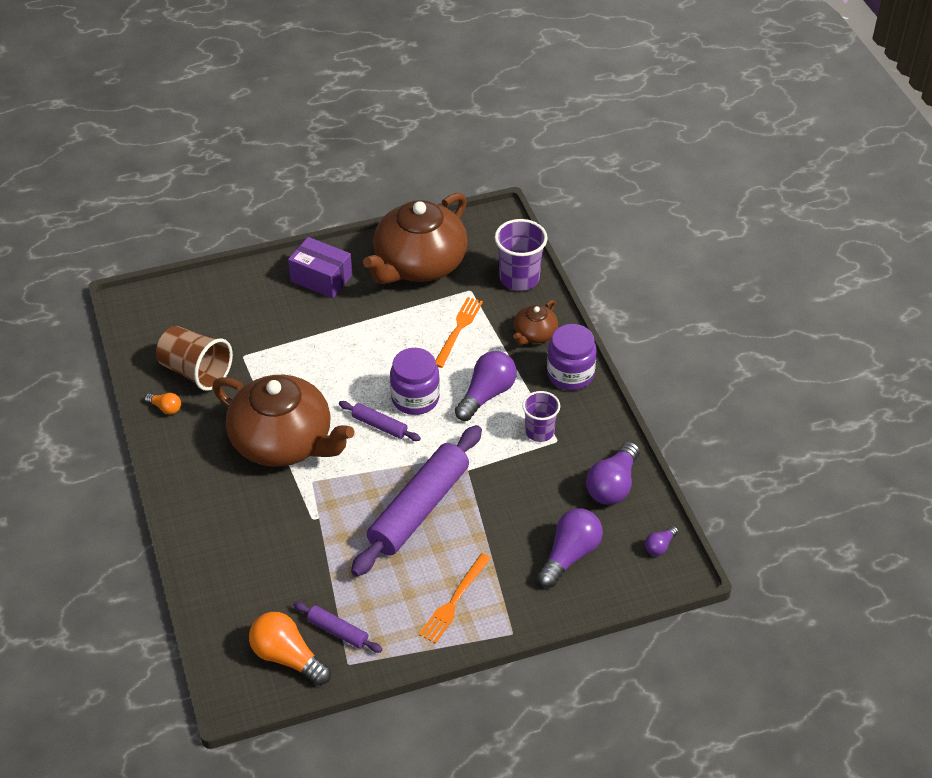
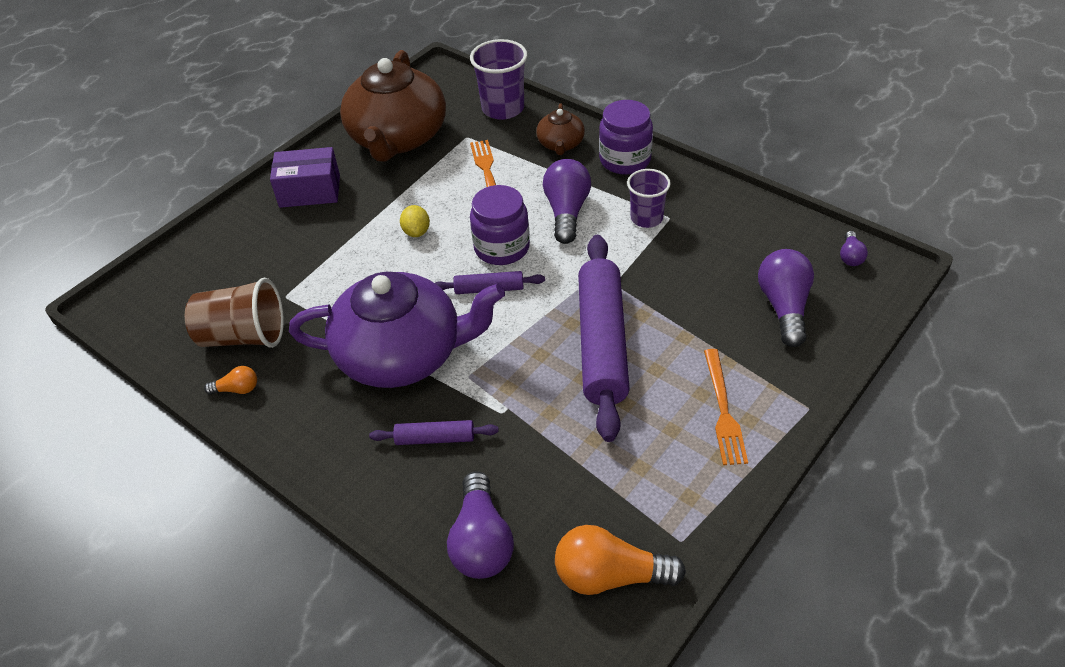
camera: 30 degrees left, 0 degrees up
brown teapot [212,375,355,467] -> purple teapot [289,272,505,388]
purple rolling pin [294,602,383,653] -> purple rolling pin moved to [369,420,499,445]
purple light bulb [586,441,640,505] -> purple light bulb moved to [447,472,514,579]
none -> yellow lemon [400,205,430,237]

